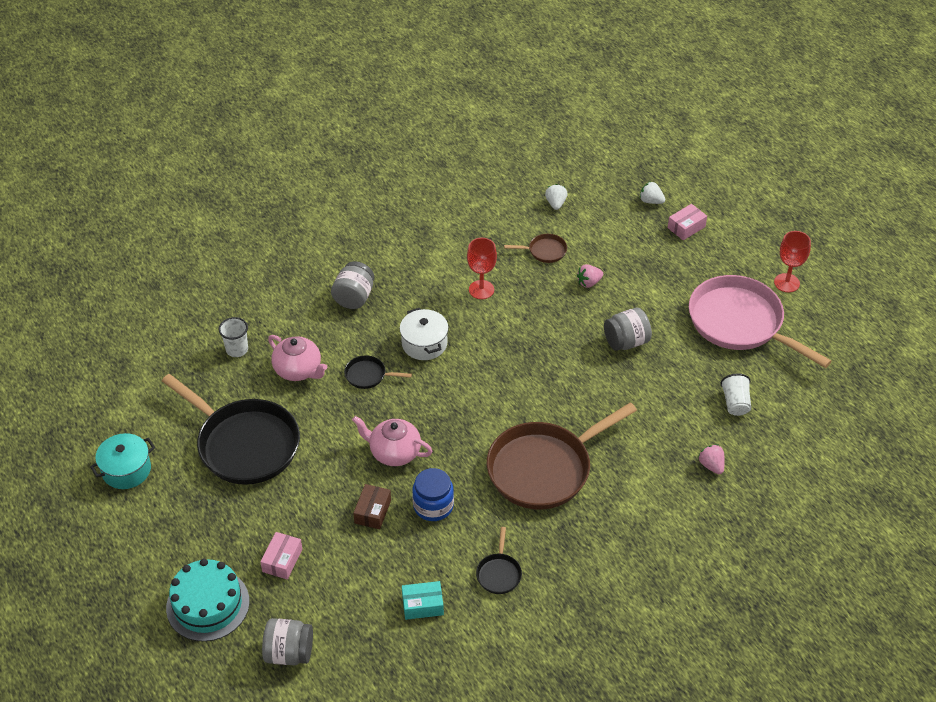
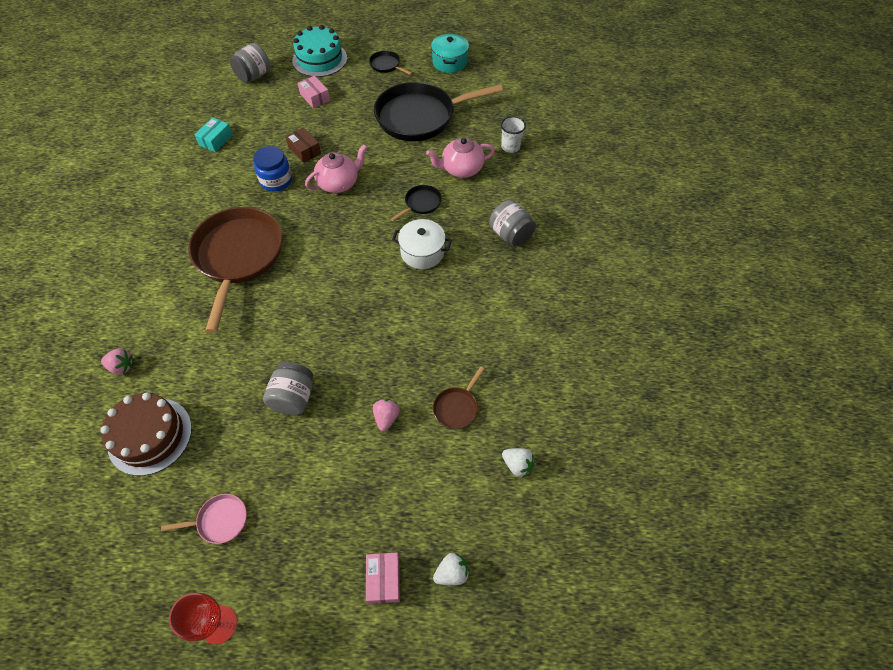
camera: 125 degrees right, 10 degrees up
red goblet [467,238,497,299] -> none
black pan [476,527,522,594] -> black pan moved to [369,51,412,75]
pink pan [689,275,832,368] -> pink pan [161,494,247,544], size x0.42
white cup [720,374,751,416] -> brown cake [100,392,192,476]

